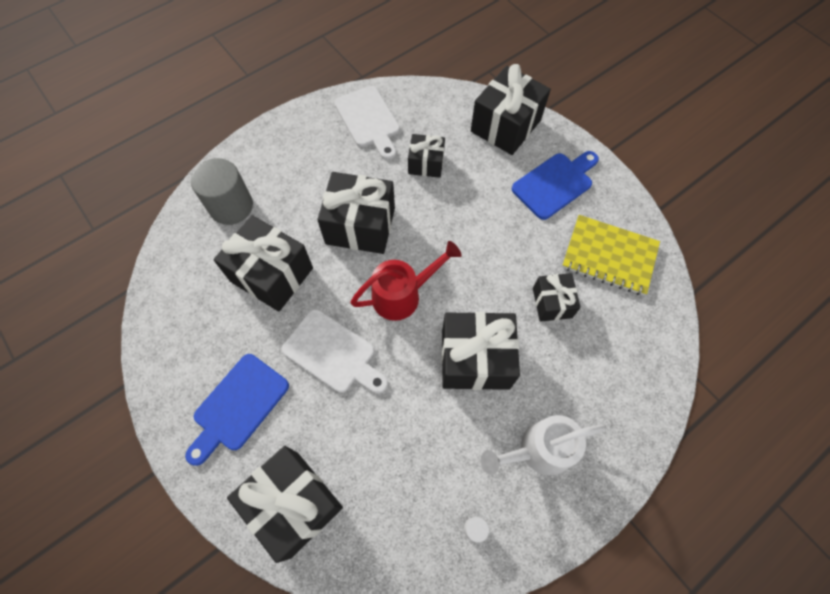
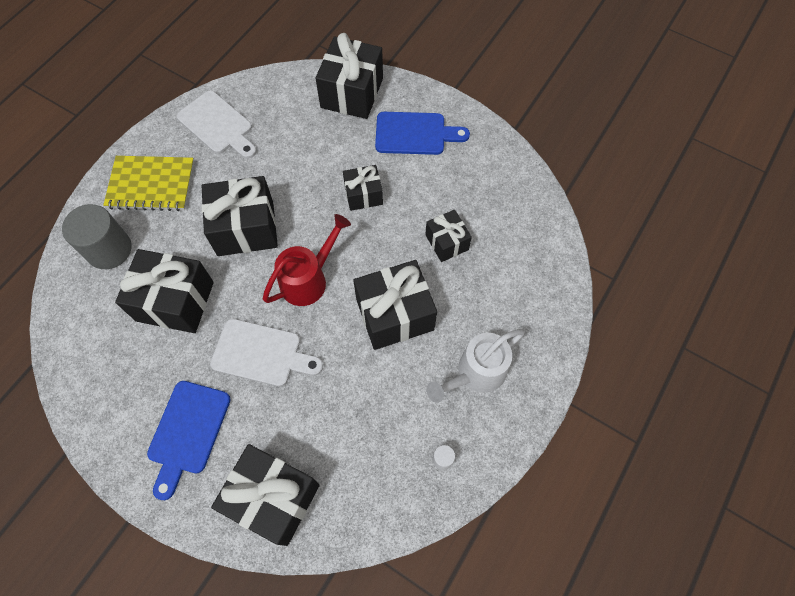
camera: 20 degrees left, 0 degrees up
black gift [408,134,445,178] -> black gift moved to [343,165,383,211]
blue cutting board [512,151,599,220] -> blue cutting board turned 60 degrees clockwise [375,112,470,155]
yellow notebook [562,215,660,296] -> yellow notebook moved to [103,156,194,211]

